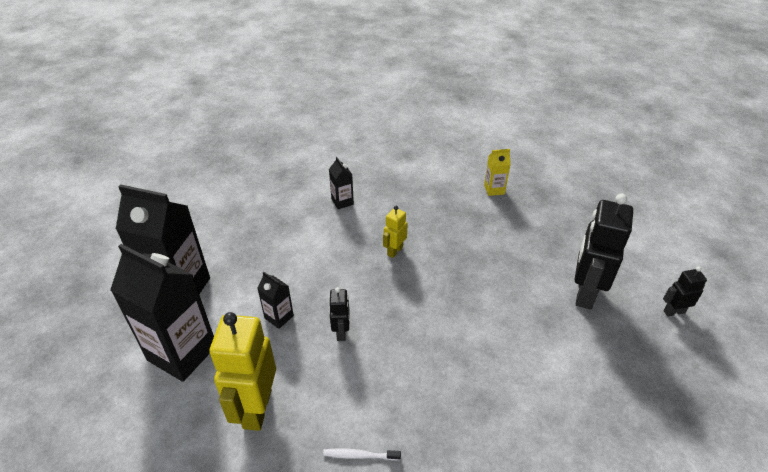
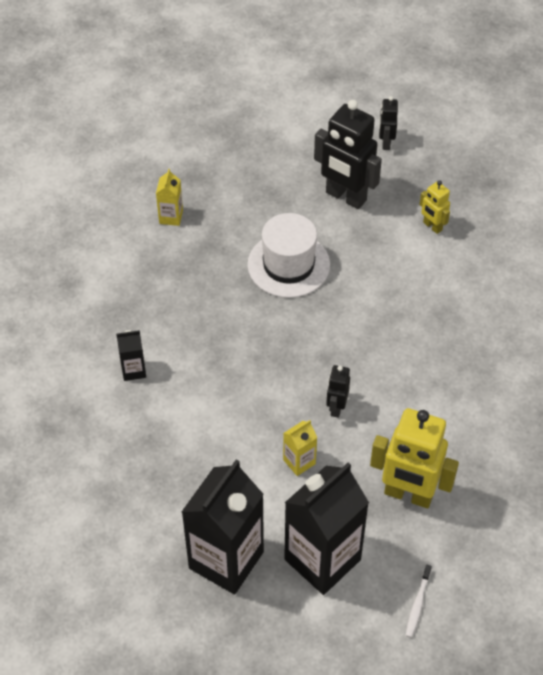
camera: 75 degrees left, 10 degrees up
black carton [257,272,294,329] -> yellow carton [283,420,317,476]
white toothbrush [323,448,401,460] -> white toothbrush moved to [406,564,432,638]
black robot [330,287,350,341] -> black robot turned 90 degrees counterclockwise [326,365,350,418]
yellow robot [383,206,407,258] -> yellow robot moved to [420,181,450,234]
none -> white hat [247,213,330,298]

